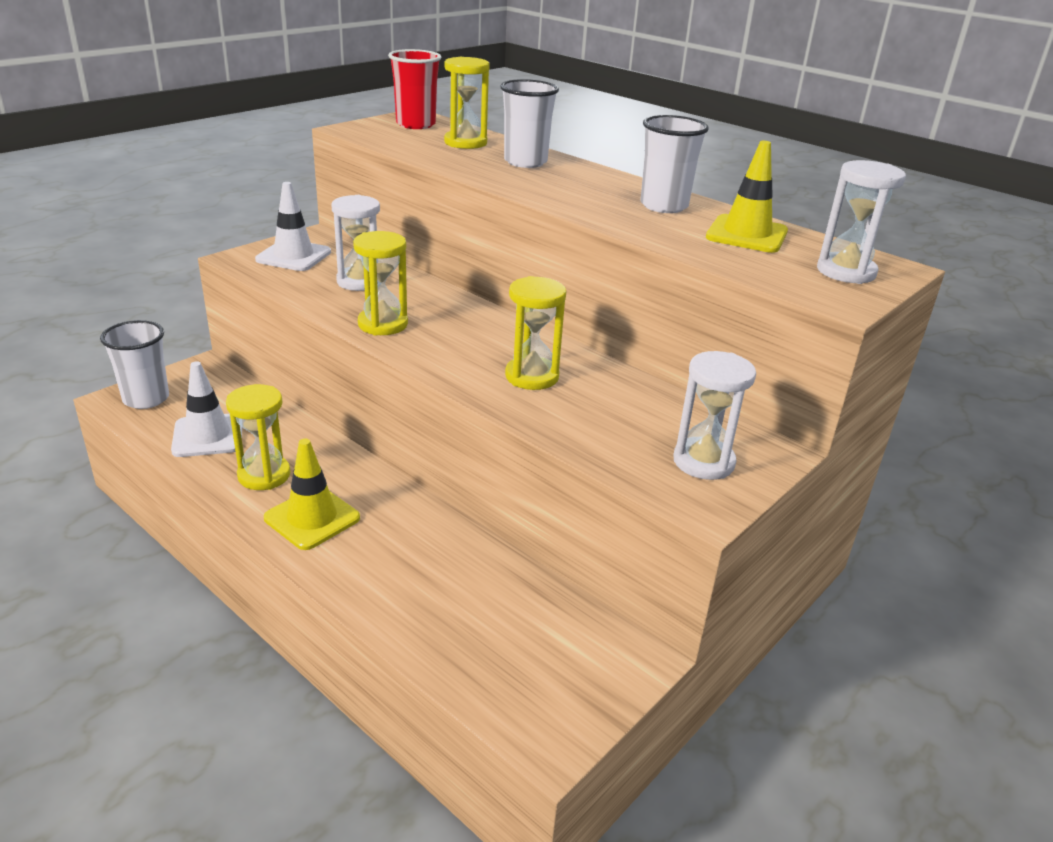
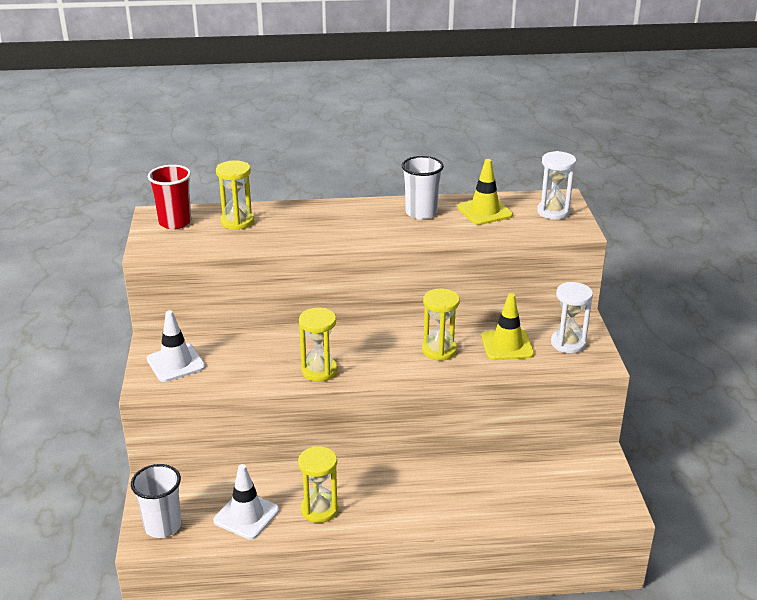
camera: 45 degrees left, 0 degrees up
yellow traffic cone [264,439,360,550] -> yellow traffic cone moved to [481,293,534,360]
white hourglass [331,195,380,291] -> none
white cup [500,79,559,168] -> none

